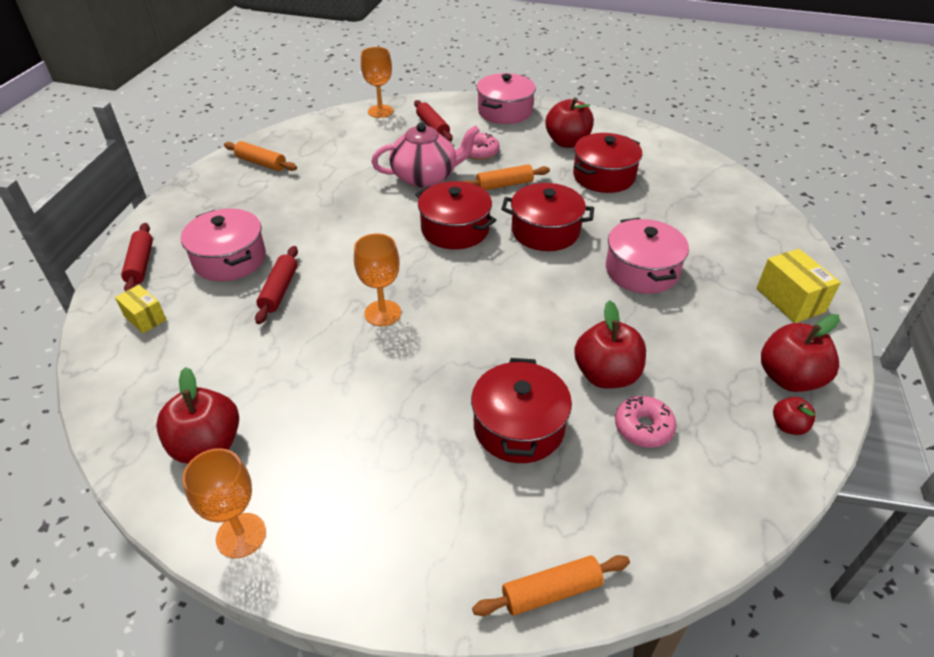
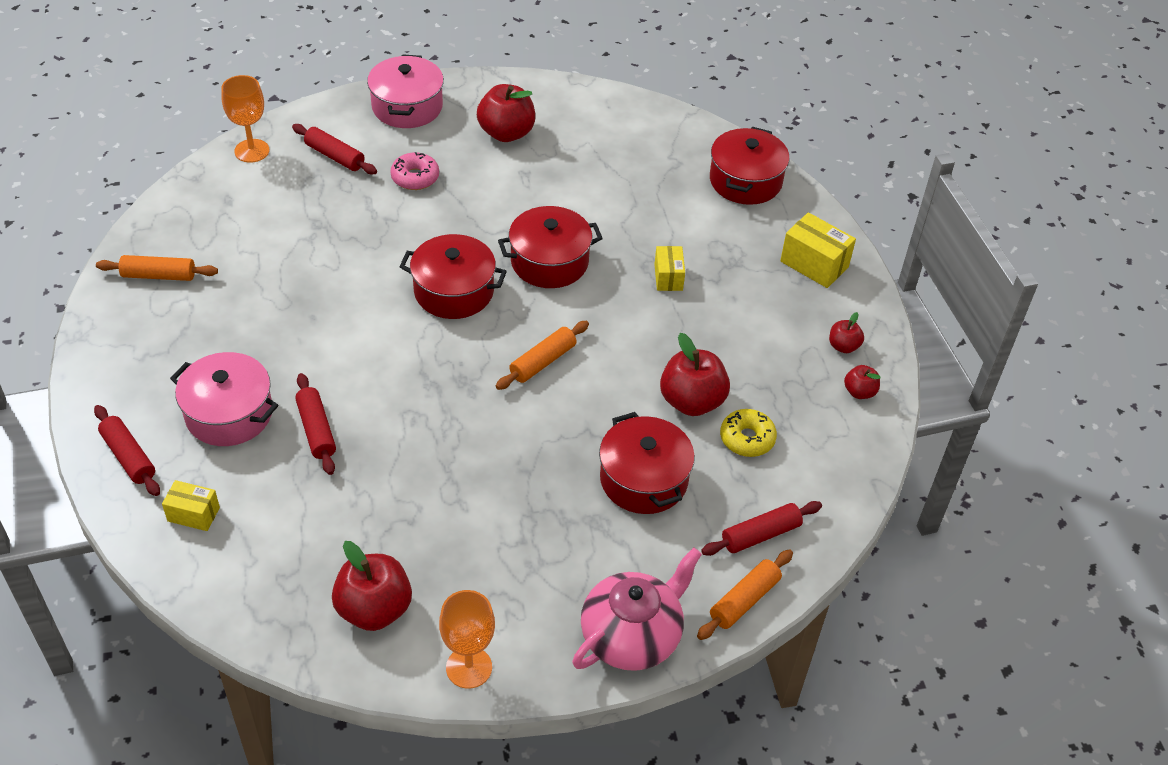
camera: 30 degrees left, 5 degrees up
orange goblet [354,233,401,326] -> none
pink teapot [371,122,480,188] -> pink teapot moved to [572,548,702,671]
orange rolling pin [462,164,550,190] -> orange rolling pin moved to [496,321,589,390]
red pot [573,133,642,193] -> red pot moved to [710,127,790,205]
pink pot [606,218,689,294] -> yellow box [654,246,685,291]
pink donut [615,396,677,448] -> yellow donut [720,409,777,457]
red apple [761,314,840,392] -> red apple [829,312,864,353], size x0.52
none -> red rolling pin [701,501,822,556]

